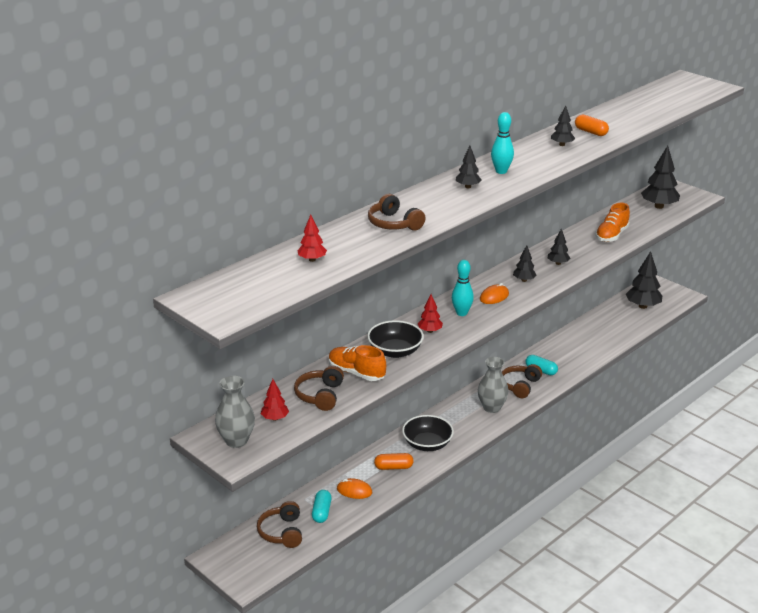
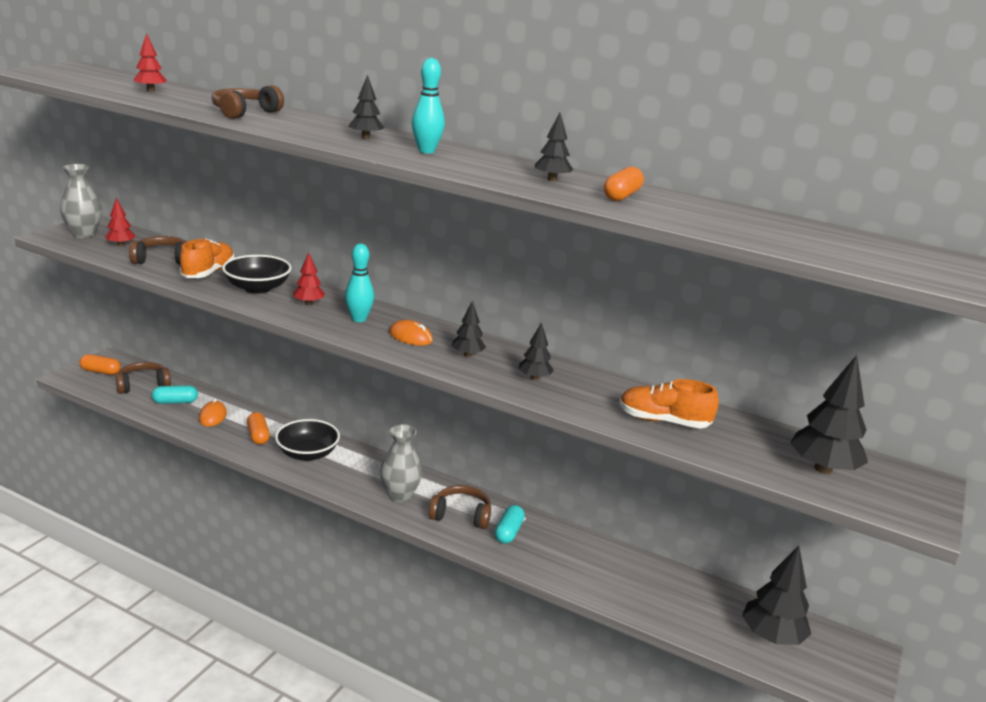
camera: 70 degrees right, 5 degrees down
none -> orange capsule [79,354,121,375]

